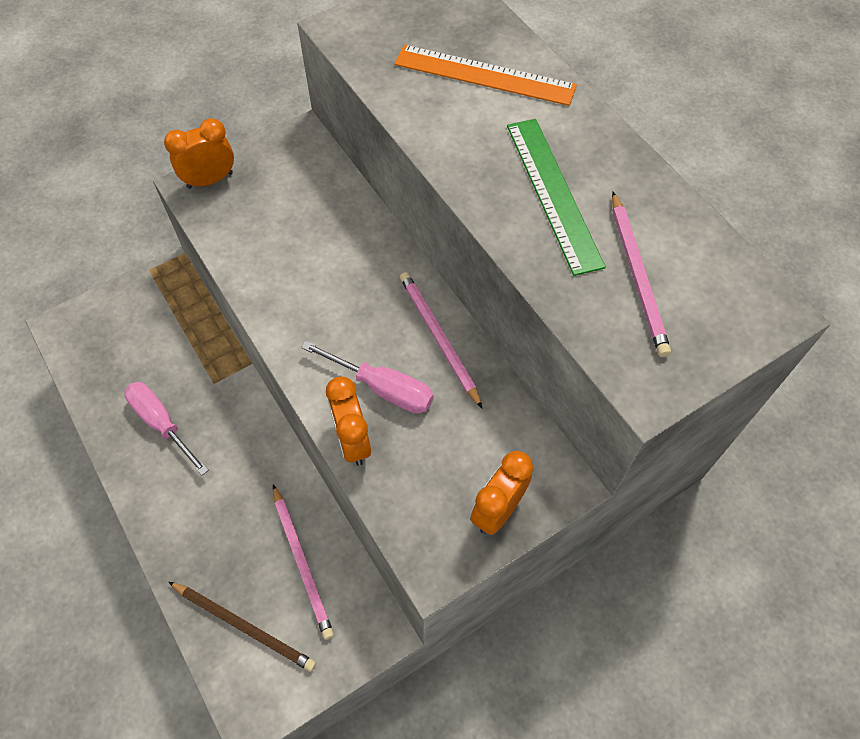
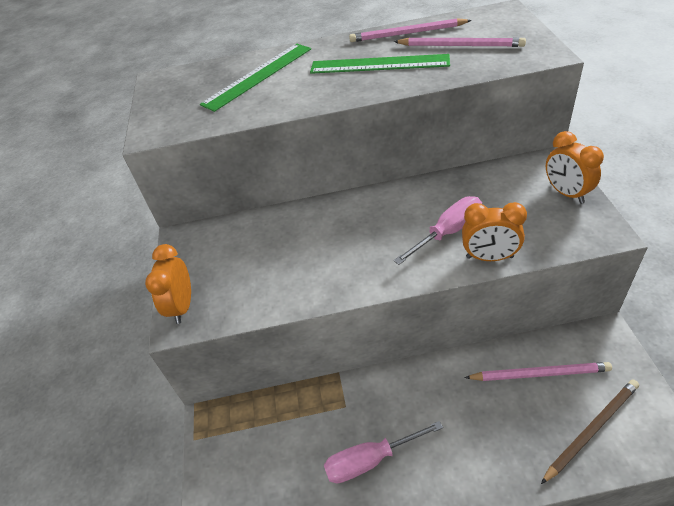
camera: 60 degrees left, 15 degrees down
orange ruler [394,45,577,106] -> green ruler [200,43,311,112]
pink pencil [400,272,483,409] -> pink pencil moved to [349,18,472,42]

